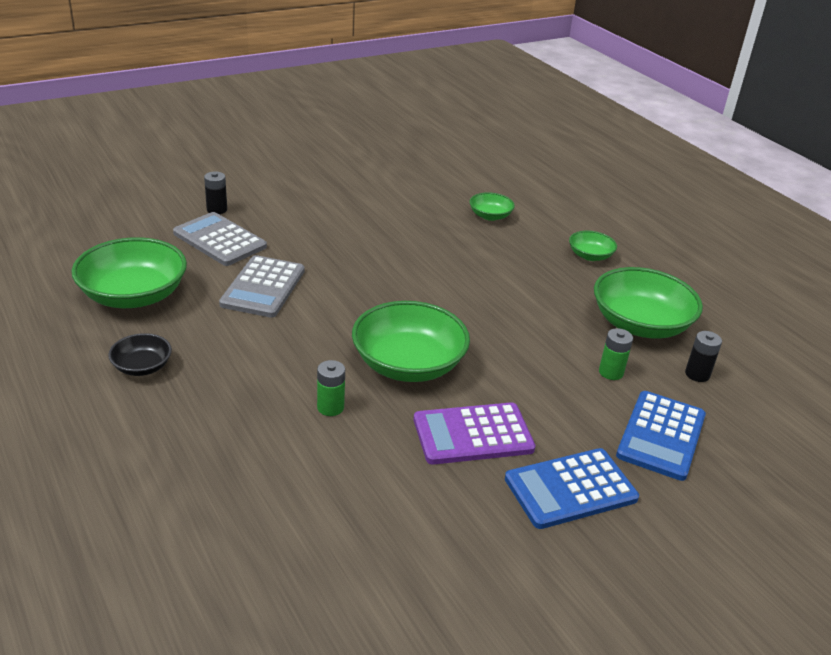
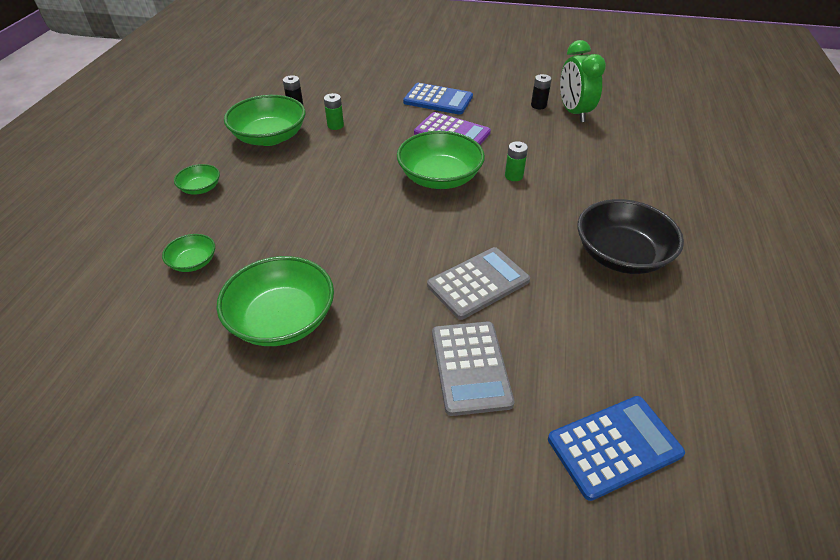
camera: 135 degrees left, 10 degrees up
green bowl [72,237,187,308] -> green bowl moved to [217,256,334,346]
black bowl [108,333,172,376] -> black bowl [577,199,684,274], size x1.99
black battery [204,171,227,214] -> black battery moved to [531,74,552,109]
blue calculator [616,391,706,481] -> blue calculator moved to [548,396,685,501]
none -> green clock [560,40,606,122]

